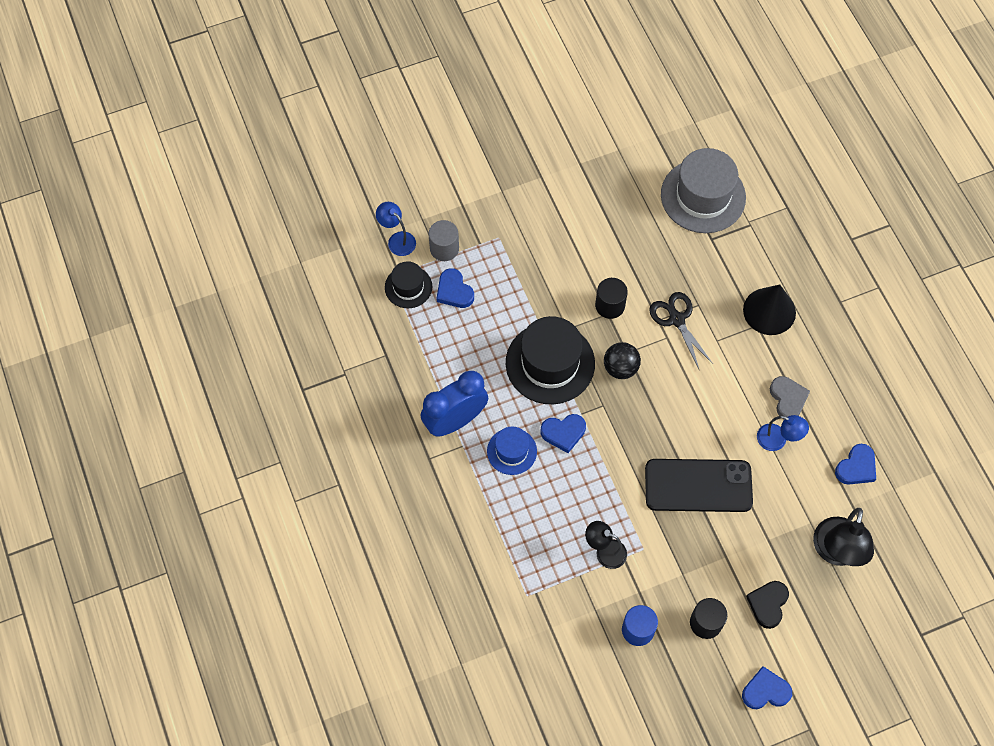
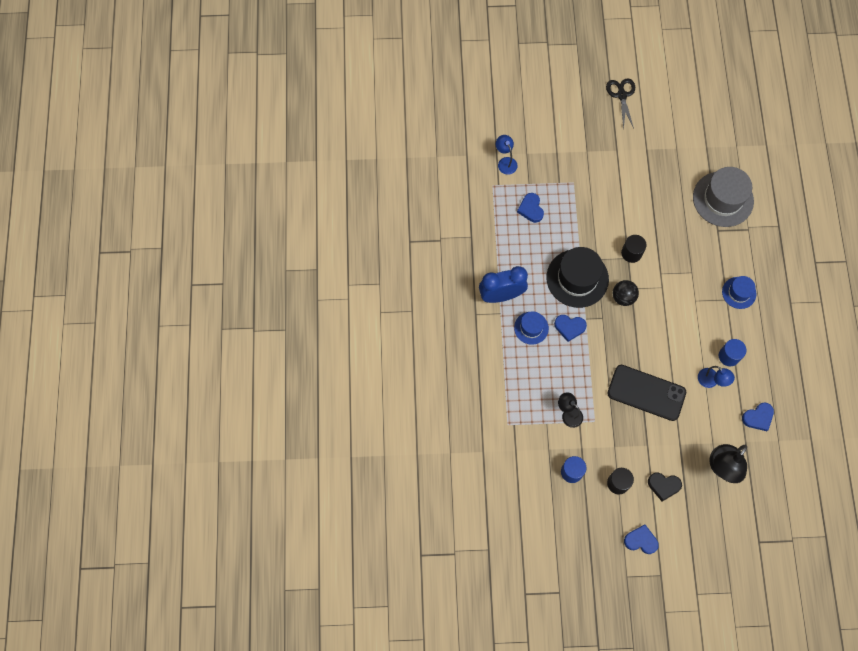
camera: 20 degrees right, 5 degrees up
black hat [385,261,432,308] -> none
grey cylinder [429,220,459,261] -> none
black scissors [649,292,713,369] -> black scissors moved to [606,78,635,130]
black cone [743,285,796,335] -> blue hat [722,276,756,309]
black heart [746,581,789,629] -> black heart turned 120 degrees counterclockwise [648,473,682,501]
grey heart [770,376,810,419] -> blue cylinder [719,339,746,366]

